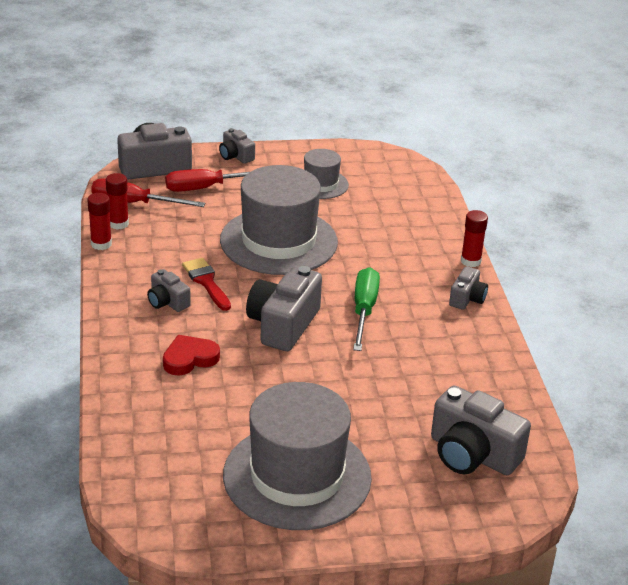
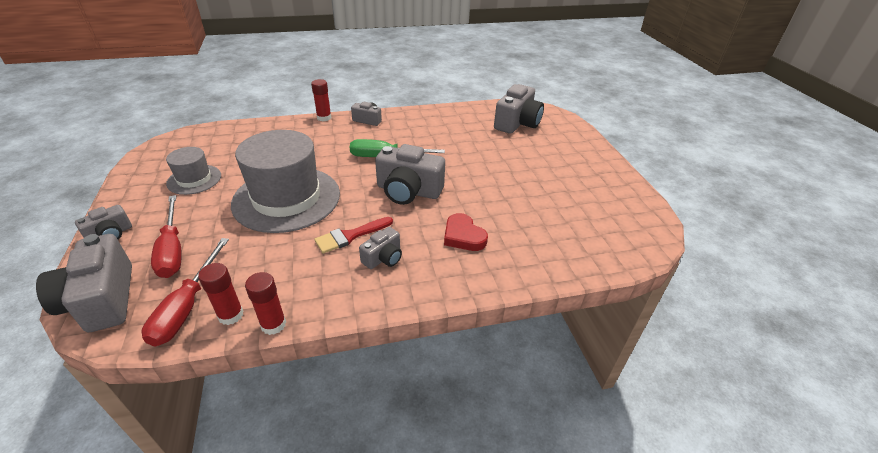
camera: 95 degrees left, 5 degrees up
grey hat [223,382,372,530] -> none

